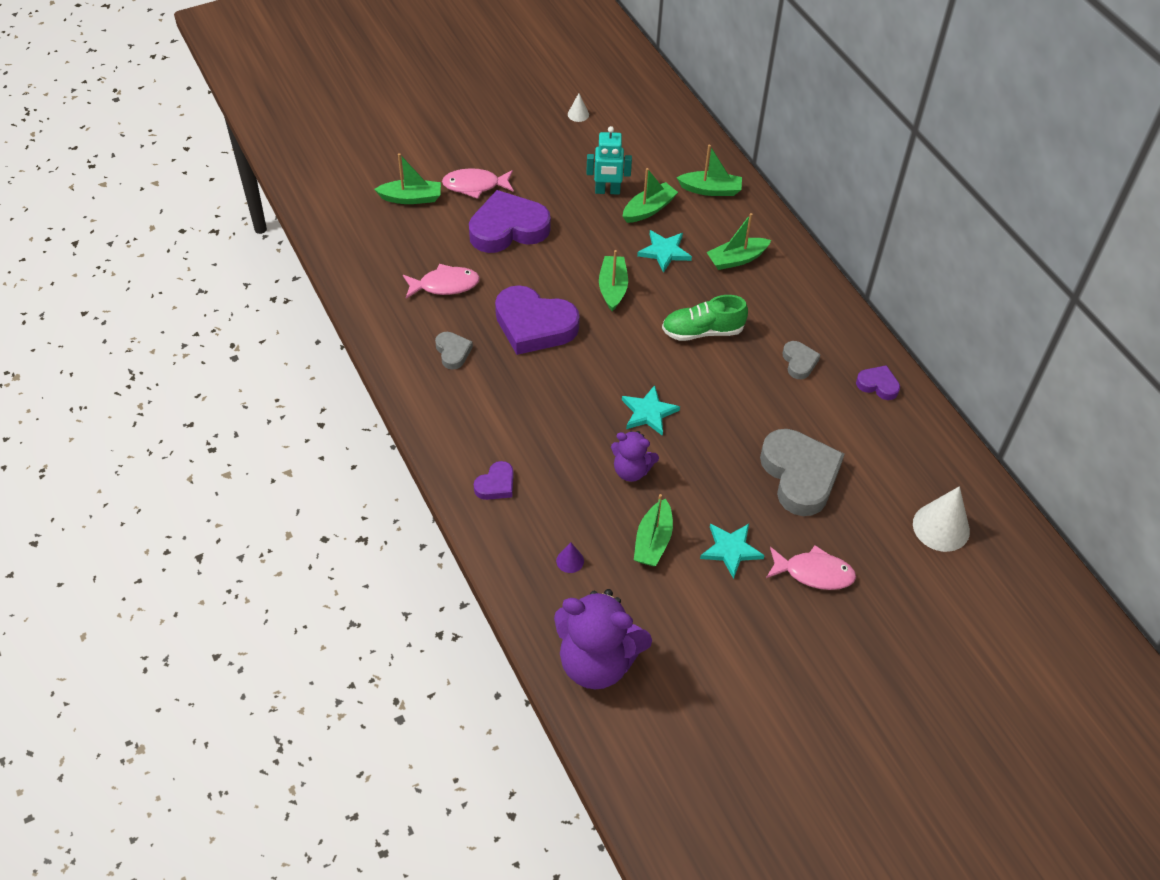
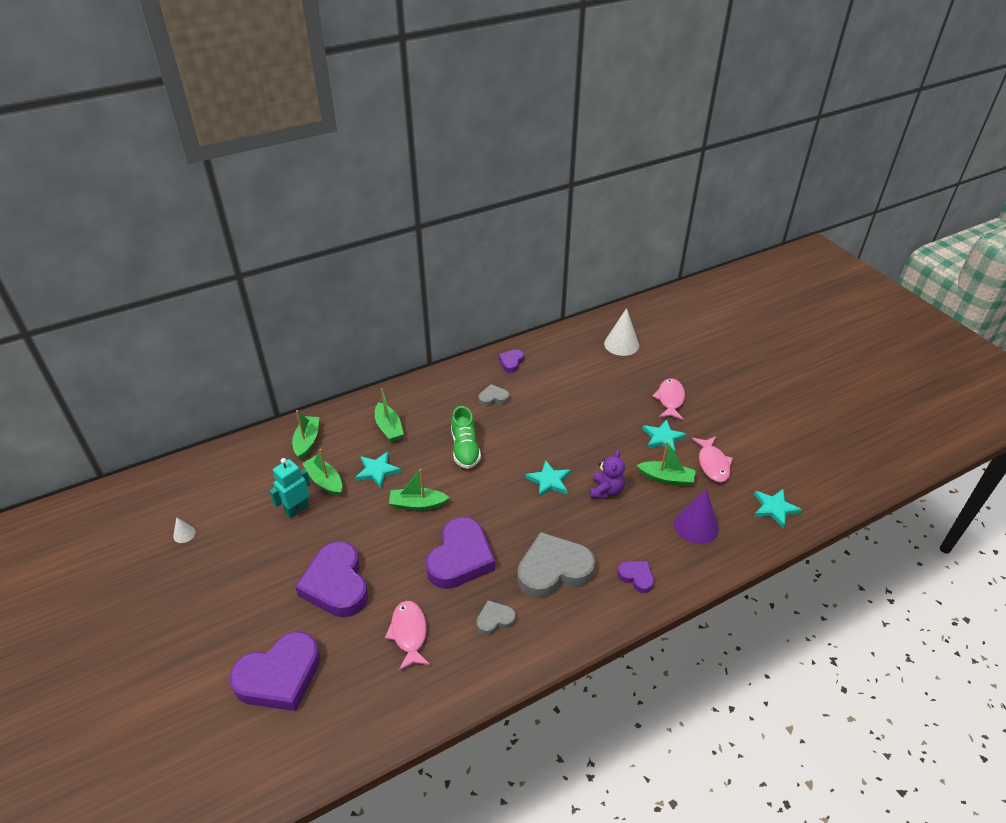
camera: 90 degrees left, 10 degrees down
green boat [374,153,441,204] -> purple heart [229,632,320,711]
pink fish [442,168,514,199] -> pink fish moved to [692,436,733,482]
purple teddy bear [554,589,652,690] -> turquoise star [754,489,802,529]
purple cone [556,542,584,573] -> purple cone [674,489,719,544], size x2.09
turquoise robot [586,126,632,195] -> turquoise robot turned 135 degrees counterclockwise [269,458,311,519]
grey heart [760,429,844,516] -> grey heart moved to [517,532,595,599]

